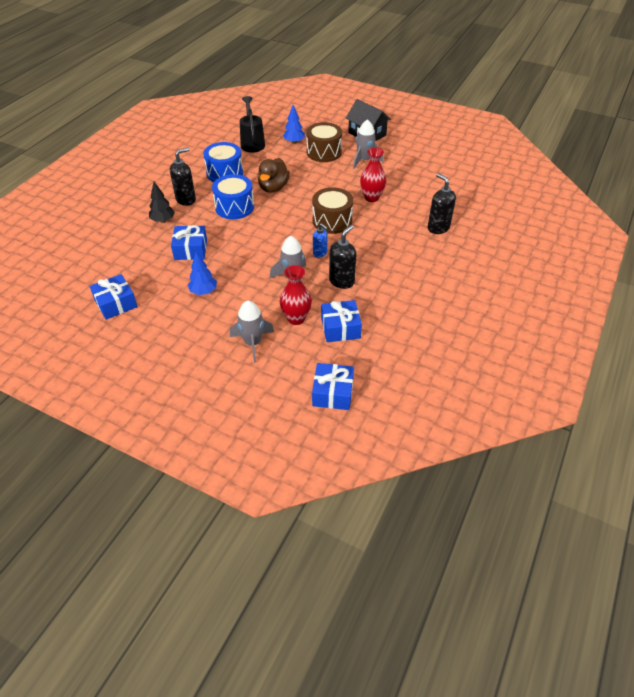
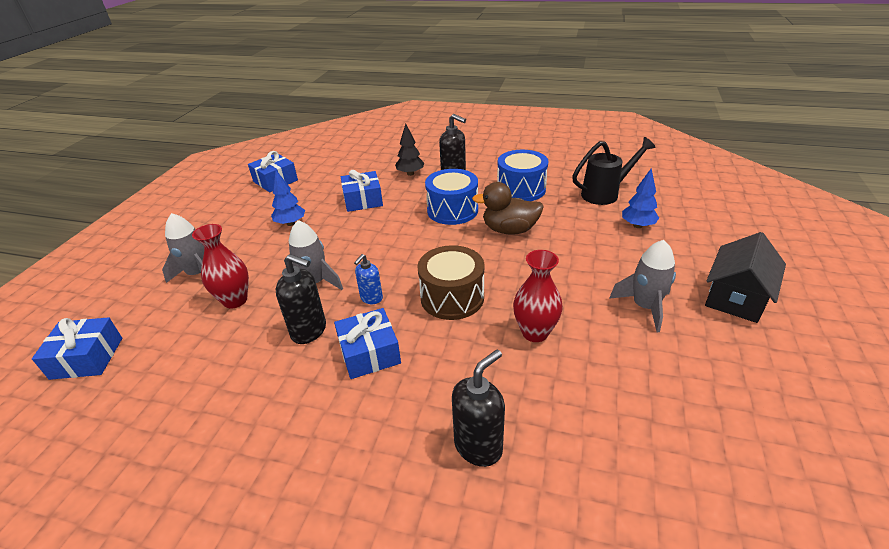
camera: 80 degrees right, 10 degrees down
brown drum [306,122,342,162] -> none
blue gift [321,300,362,342] -> blue gift moved to [334,308,401,379]

